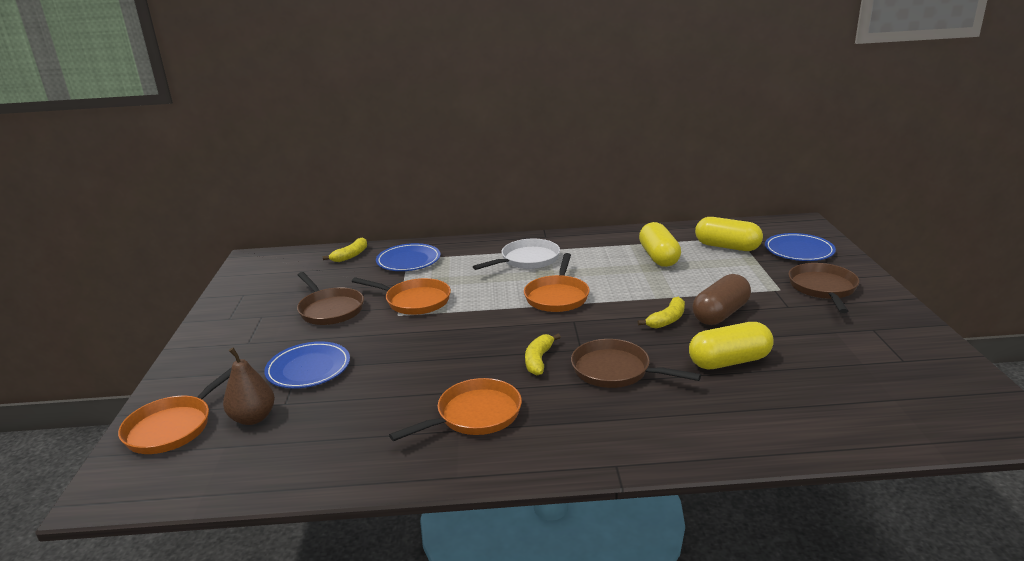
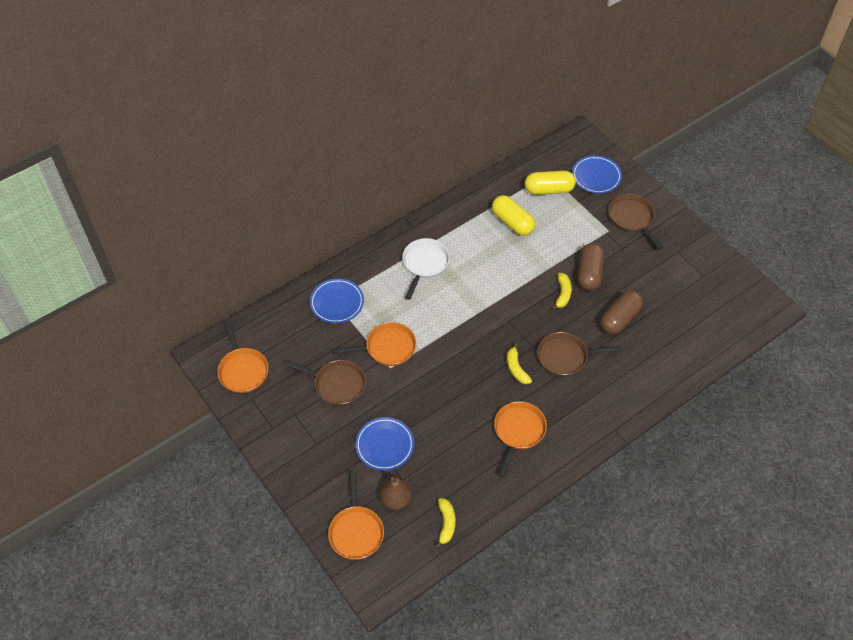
camera: 35 degrees left, 30 degrees up
yellow banana [322,237,367,262] -> yellow banana moved to [435,498,456,548]
orange pan [524,253,590,312] -> orange pan moved to [217,321,268,393]
yellow capsule [689,322,774,369] -> brown capsule [600,290,643,334]

